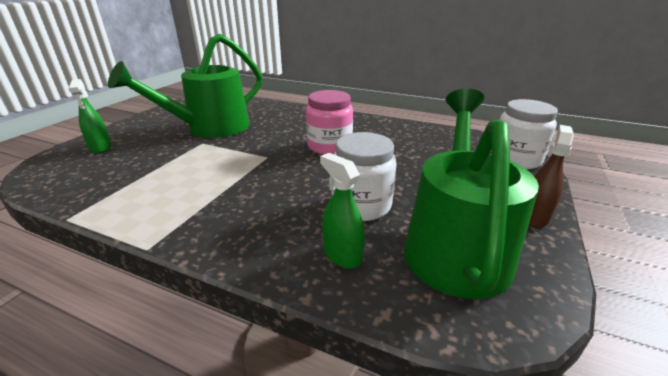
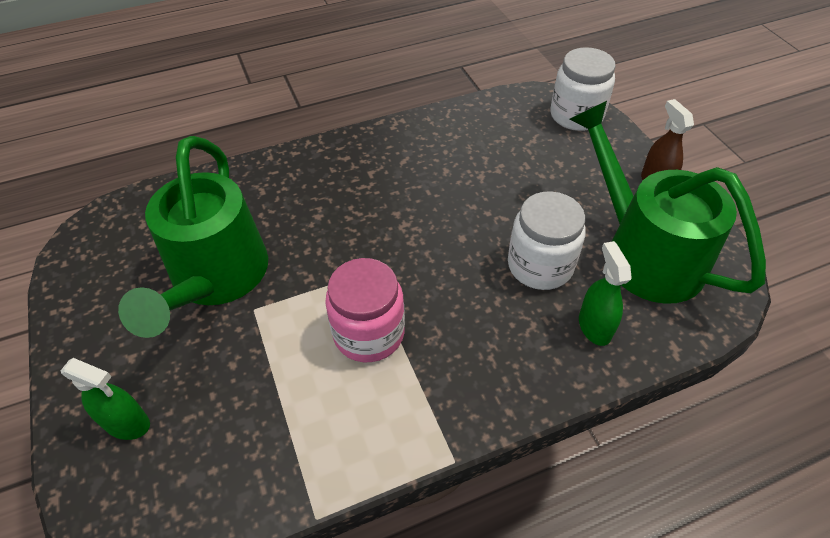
camera: 45 degrees left, 20 degrees up
pink jar [306,90,353,155] -> pink jar moved to [325,258,405,362]
green spray bottle [320,153,365,269] -> green spray bottle turned 75 degrees clockwise [579,241,632,346]

